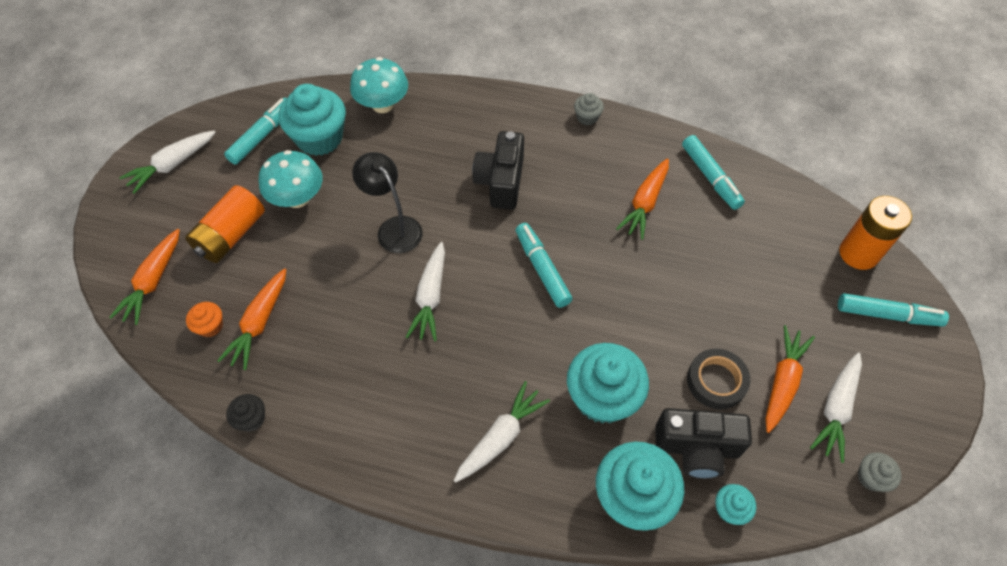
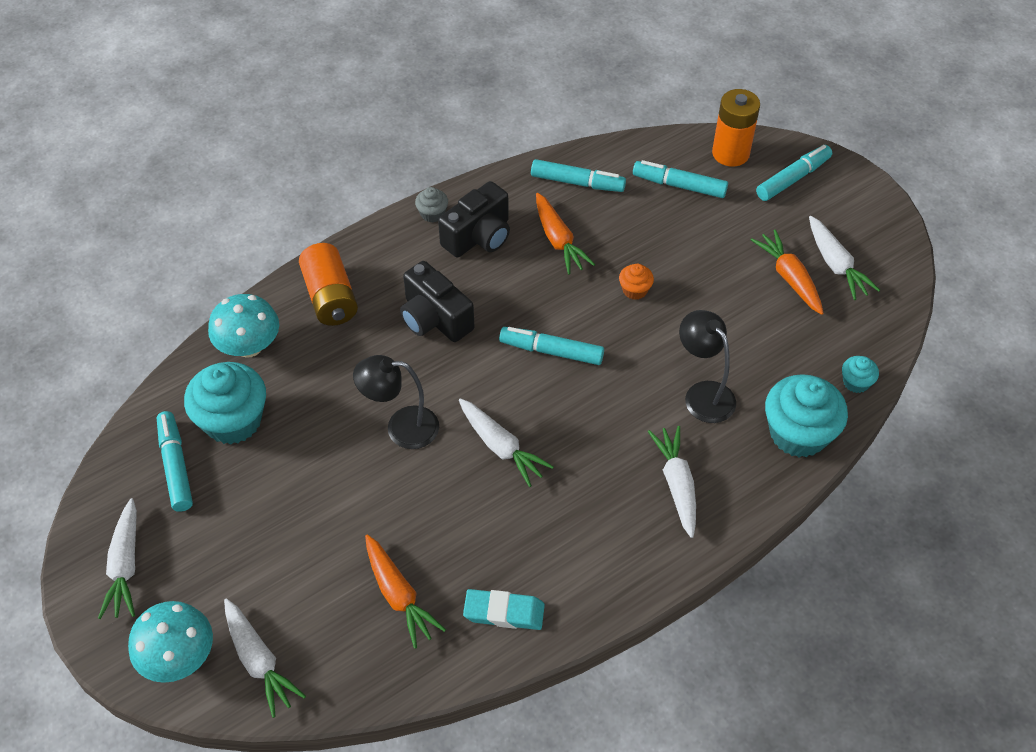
camera: 50 degrees left, 5 degrees down
orange carrot [109,229,180,325] -> white carrot [224,598,306,718]
orange battery [185,185,265,263] -> orange battery moved to [299,243,358,326]
orange cupcake [186,302,223,337] -> orange cupcake moved to [619,264,654,300]
black cupcake [226,394,265,432] -> none
turquoise mushroom [259,150,323,208] -> turquoise mushroom moved to [128,601,213,683]
turquoise cupcake [567,343,649,424] -> black lamp [679,310,736,423]
black camera [655,408,752,479] -> black camera moved to [438,181,510,257]
black tape [687,349,751,409] -> none
grey cupcake [858,452,902,492] -> none
none -> turquoise eraser [463,589,545,630]
none -> turquoise marker [633,160,728,198]

